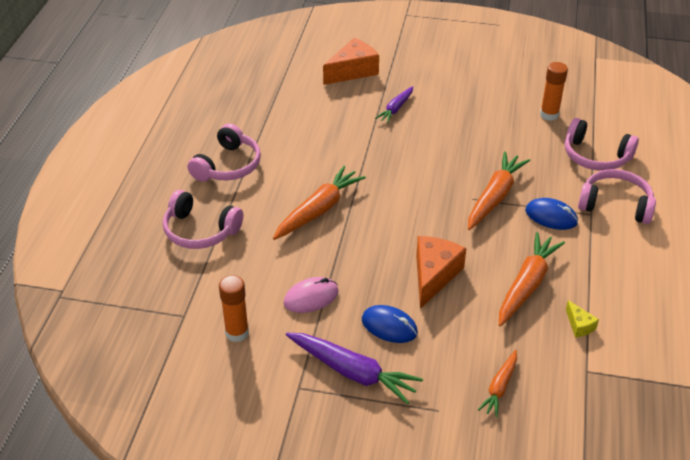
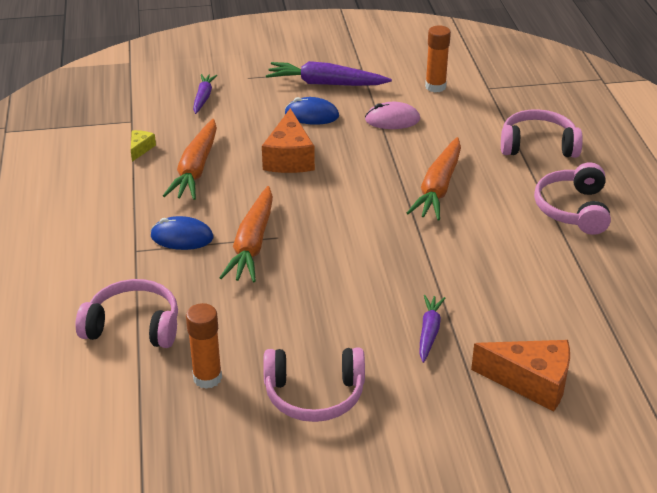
camera: 160 degrees right, 5 degrees down
pink mouse [284,277,339,313] -> pink mouse turned 45 degrees clockwise [365,102,420,129]
orange cheese [323,38,379,85] -> orange cheese turned 105 degrees counterclockwise [471,340,570,411]
orange carrot [478,350,517,417] -> purple carrot [193,74,217,114]
yellow cheese [566,300,599,337] -> yellow cheese turned 60 degrees clockwise [131,130,156,162]
pink headphones [578,169,656,224] -> pink headphones moved to [263,348,365,422]

